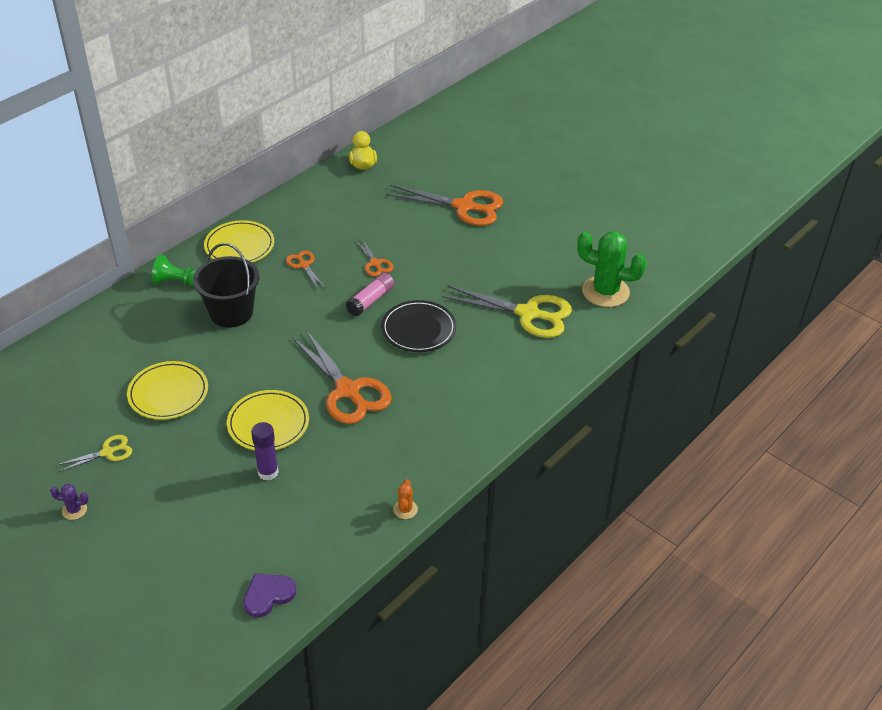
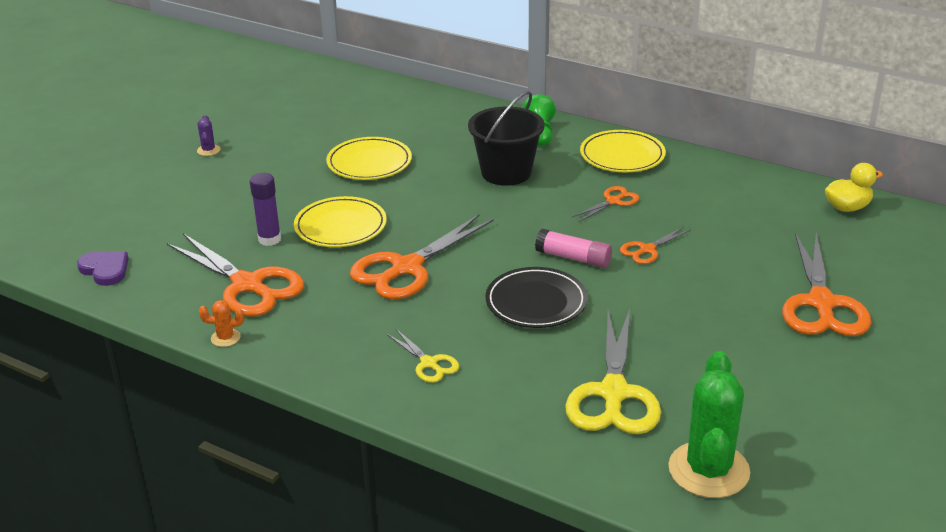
camera: 80 degrees right, 10 degrees down
yellow scissors [57,435,132,472] -> yellow scissors moved to [387,329,459,383]
none -> orange scissors [167,233,304,317]

